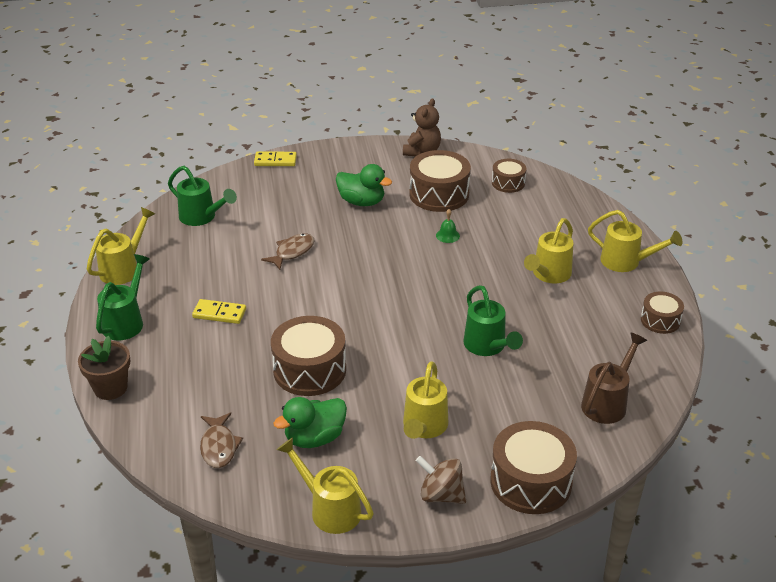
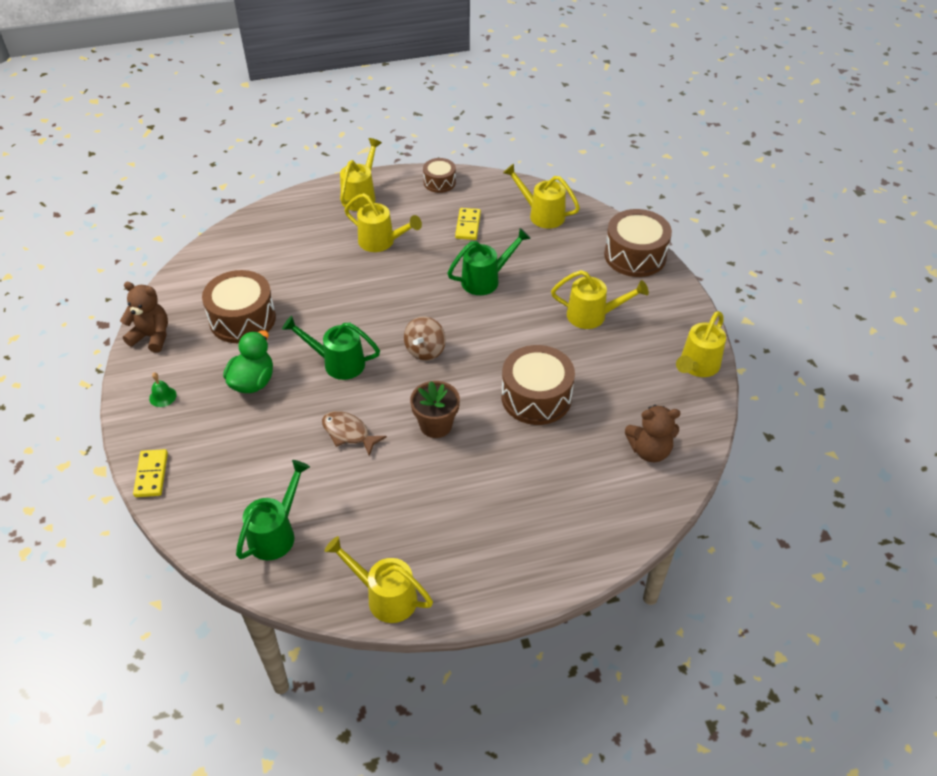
camera: 95 degrees left, 10 degrees up
brown flower pot [78,336,130,400] -> brown flower pot moved to [410,381,460,438]
green watering can [96,254,150,340] -> green watering can moved to [282,316,380,380]
yellow domino [192,299,246,324] -> yellow domino moved to [455,208,481,240]
brown fish [200,413,243,468] -> brown teddy bear [625,405,681,462]
green duck [273,397,347,448] -> none
brown spinning top [416,456,466,504] -> brown spinning top moved to [404,316,446,361]
green bell [436,209,460,243] -> green bell moved to [149,372,177,407]
brown drum [492,159,526,193] -> none
brown watering can [581,332,647,424] -> yellow watering can [503,164,580,228]

